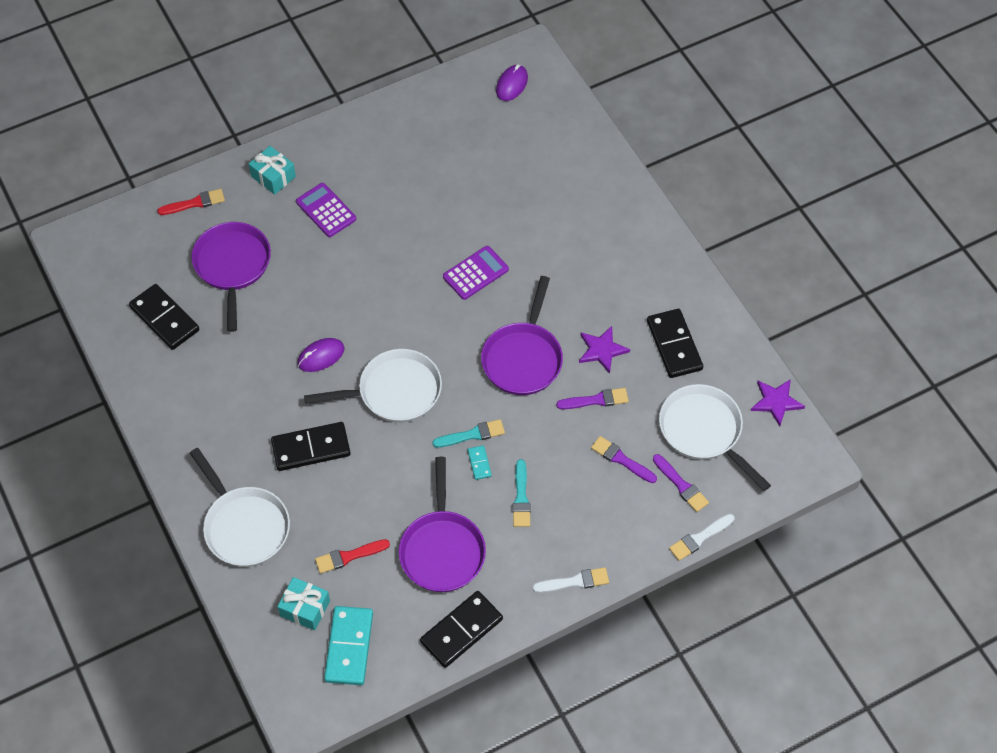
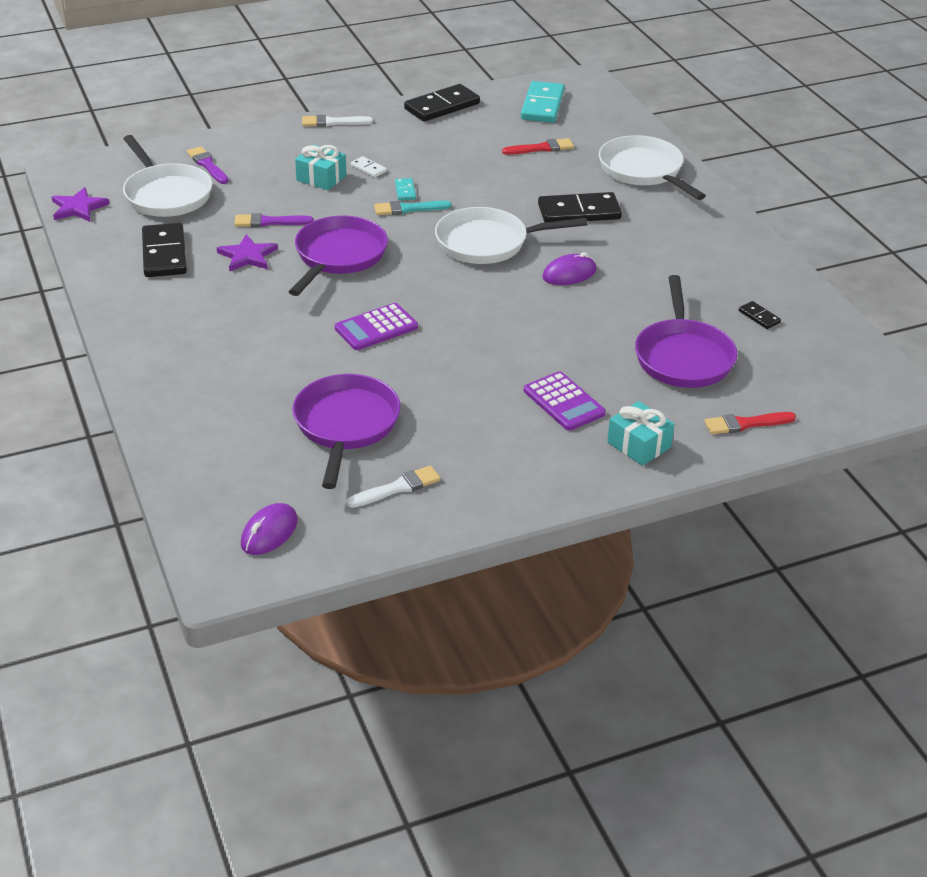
camera: 175 degrees left, 20 degrees down
black domino [129,284,199,350] -> black domino [739,301,781,329], size x0.47
turquoise gift [277,577,330,630] -> turquoise gift moved to [295,145,347,190]
purple pan [399,457,486,592] -> purple pan moved to [293,374,400,489]
turquoise brush [513,459,531,527] -> white domino [351,156,387,177]
purple brush [591,436,657,483] -> none
white brush [669,514,735,561] -> white brush moved to [347,465,441,508]

